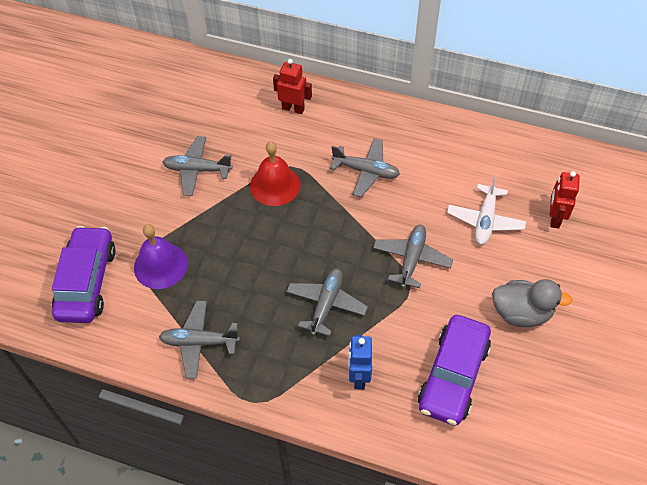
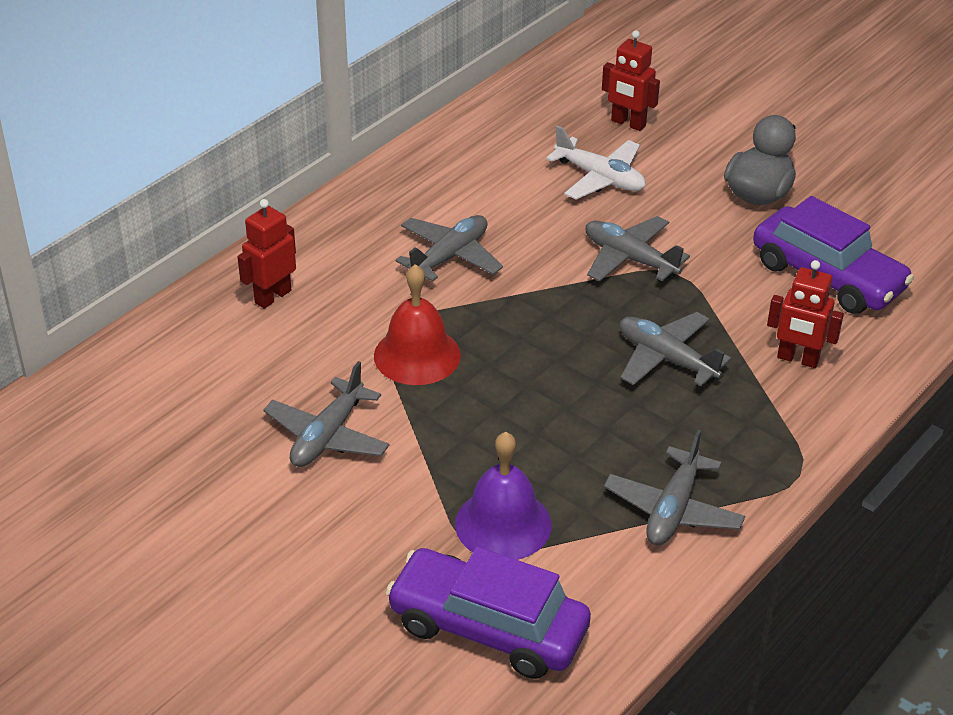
camera: 70 degrees left, 15 degrees down
blue robot [348,334,372,389] -> red robot [767,260,844,368]

